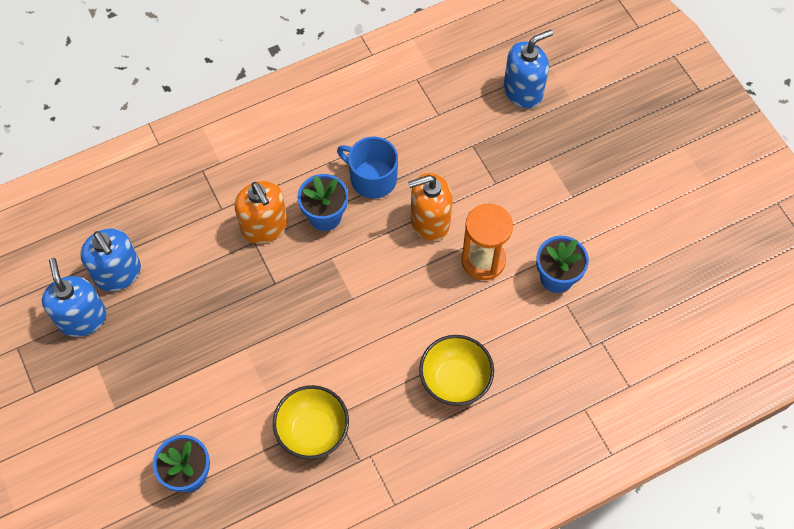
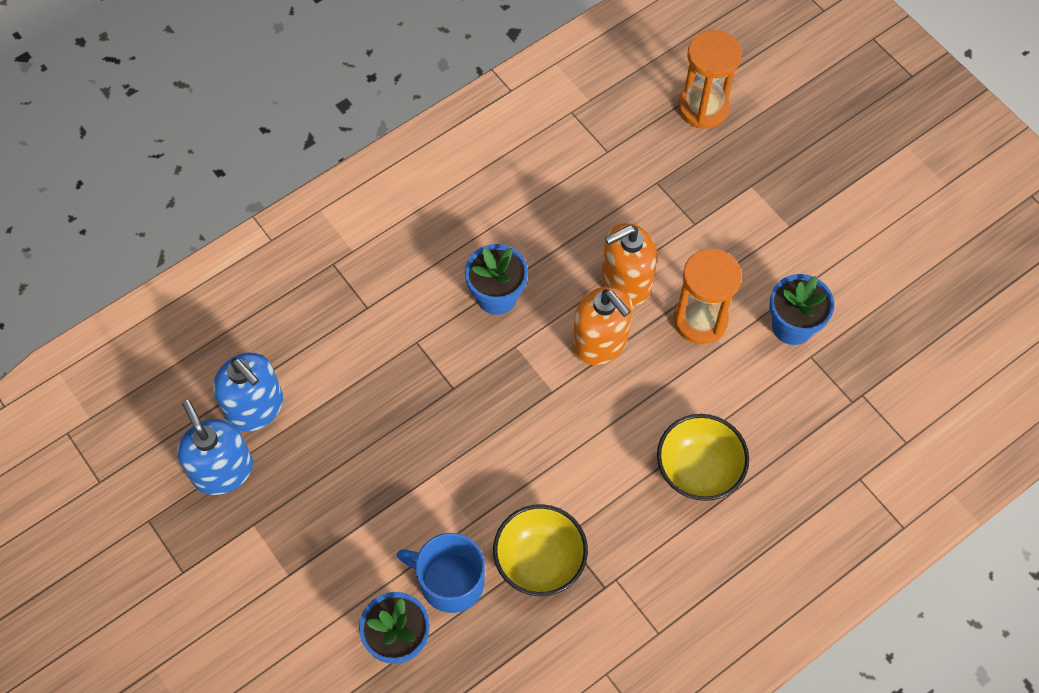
camera: 10 degrees left, 0 degrees up
orange soap dispenser [234,181,287,244] -> orange soap dispenser moved to [572,286,633,365]
blue mug [337,137,398,199] -> blue mug moved to [397,533,485,613]
blue soap dispenser [504,29,553,108] -> orange hourglass [678,30,742,129]

